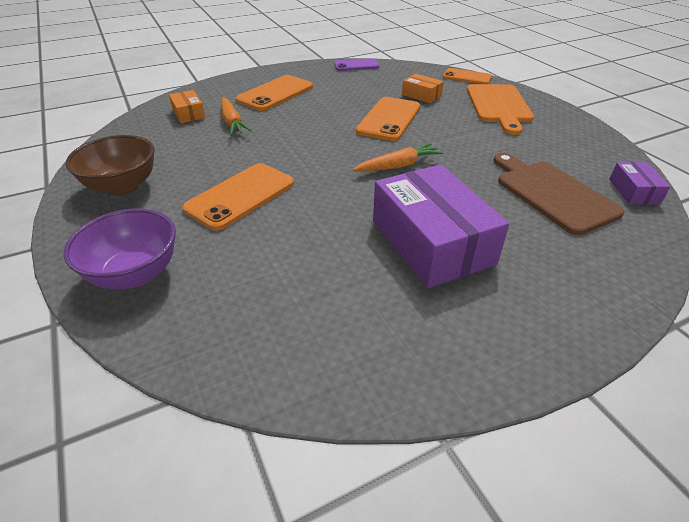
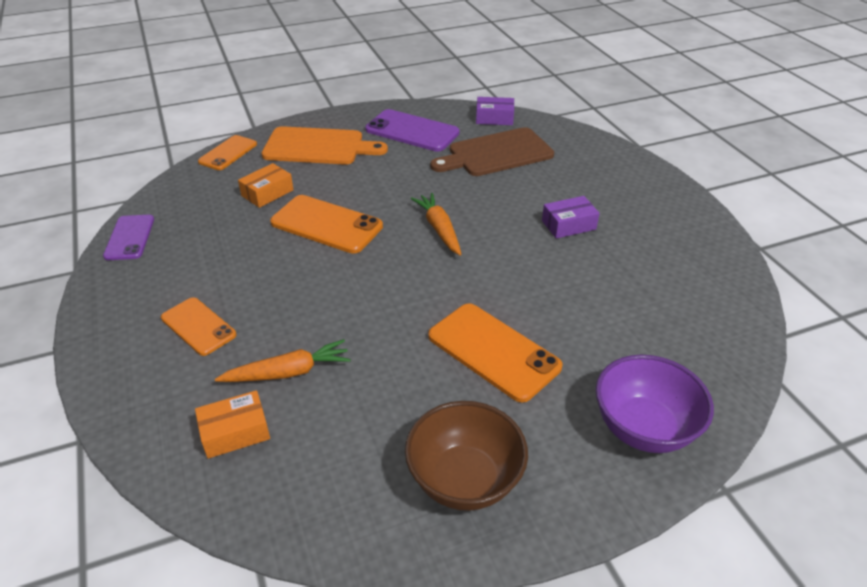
camera: 85 degrees left, 0 degrees up
orange phone [236,75,313,111] -> orange phone [161,297,236,356], size x0.64
purple box [373,165,510,288] -> purple box [542,196,600,239], size x0.47
none -> purple phone [365,109,459,152]

